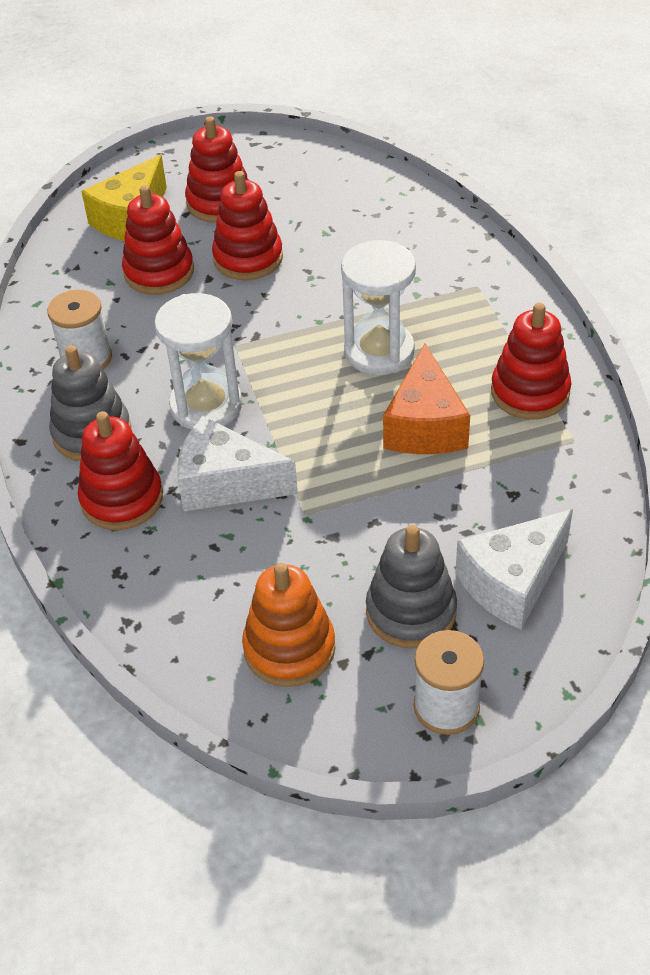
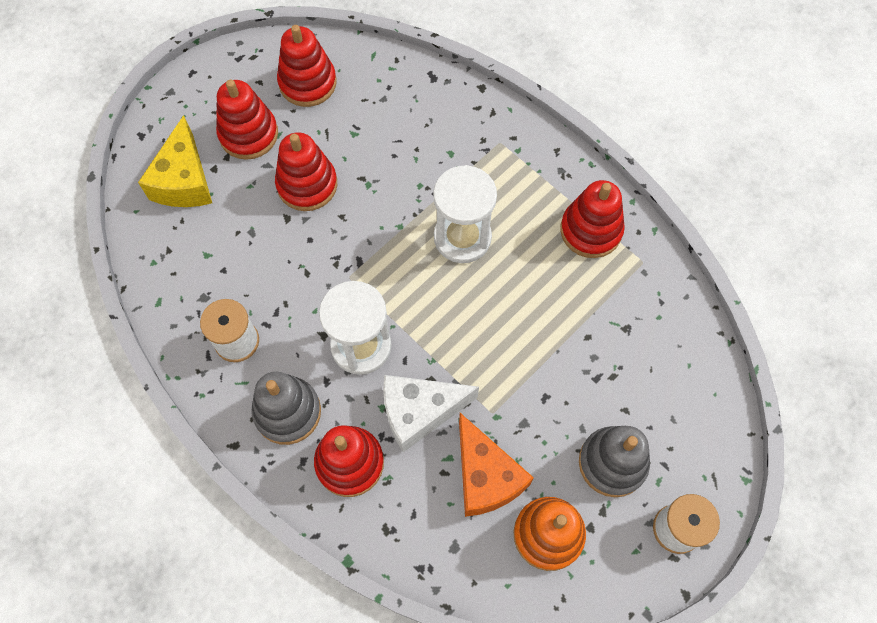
camera: 30 degrees left, 20 degrees up
red stacking toy [122,185,194,295] -> red stacking toy moved to [277,25,337,107]
orange cheese [383,344,470,454] -> orange cheese moved to [459,413,534,517]
white cheese [455,509,573,630] -> none

